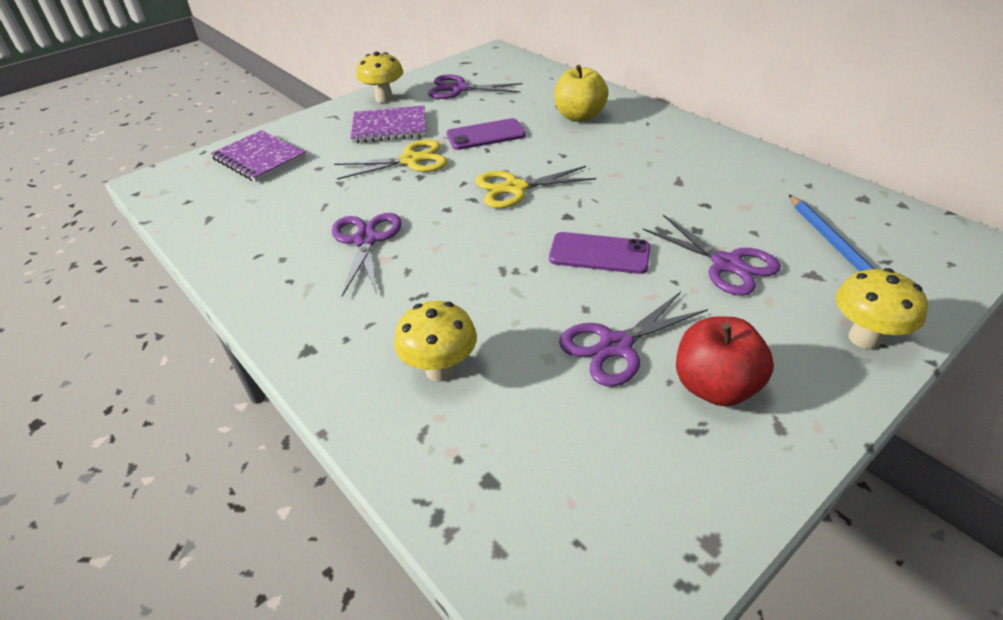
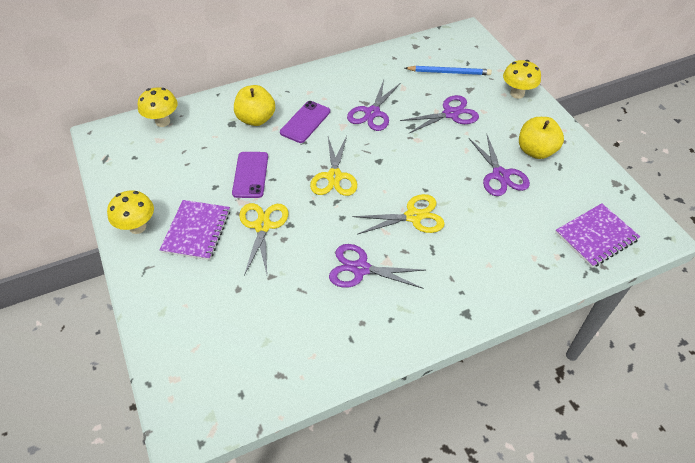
camera: 75 degrees left, 10 degrees up
purple notebook [211,130,306,182] -> purple notebook moved to [555,203,640,268]
yellow mushroom [394,301,477,381] -> yellow mushroom moved to [138,87,178,127]
purple scissors [428,75,523,99] -> purple scissors moved to [347,80,401,131]
purple phone [549,232,650,274] -> purple phone moved to [280,101,330,143]
red apple [676,317,774,406] -> yellow apple [519,117,564,159]
none -> yellow scissors [353,194,445,234]

